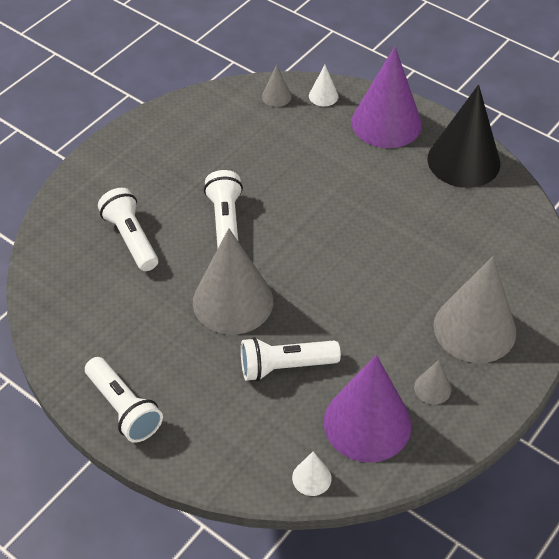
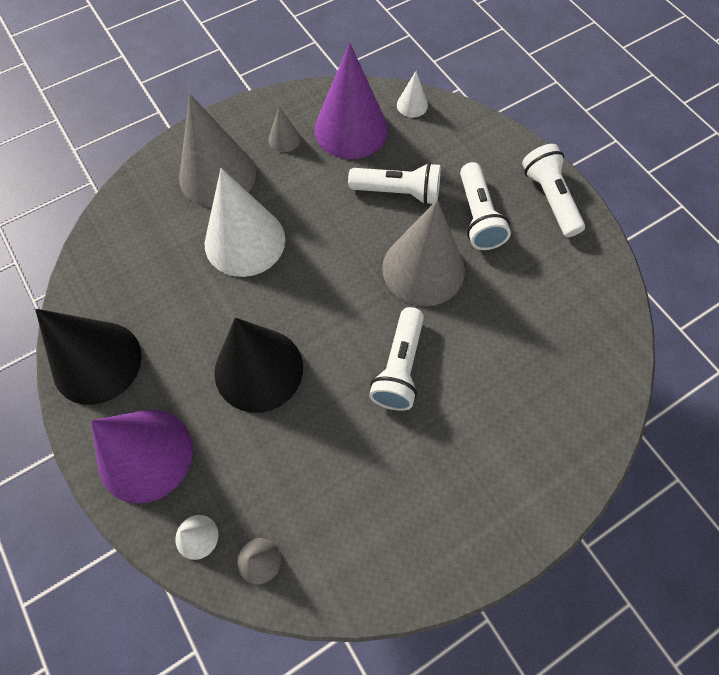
camera: 160 degrees left, 15 degrees up
white flashlight [98,188,158,271] -> white flashlight moved to [460,162,511,250]
none -> white cone [205,168,285,277]
none -> black cone [214,317,303,413]

